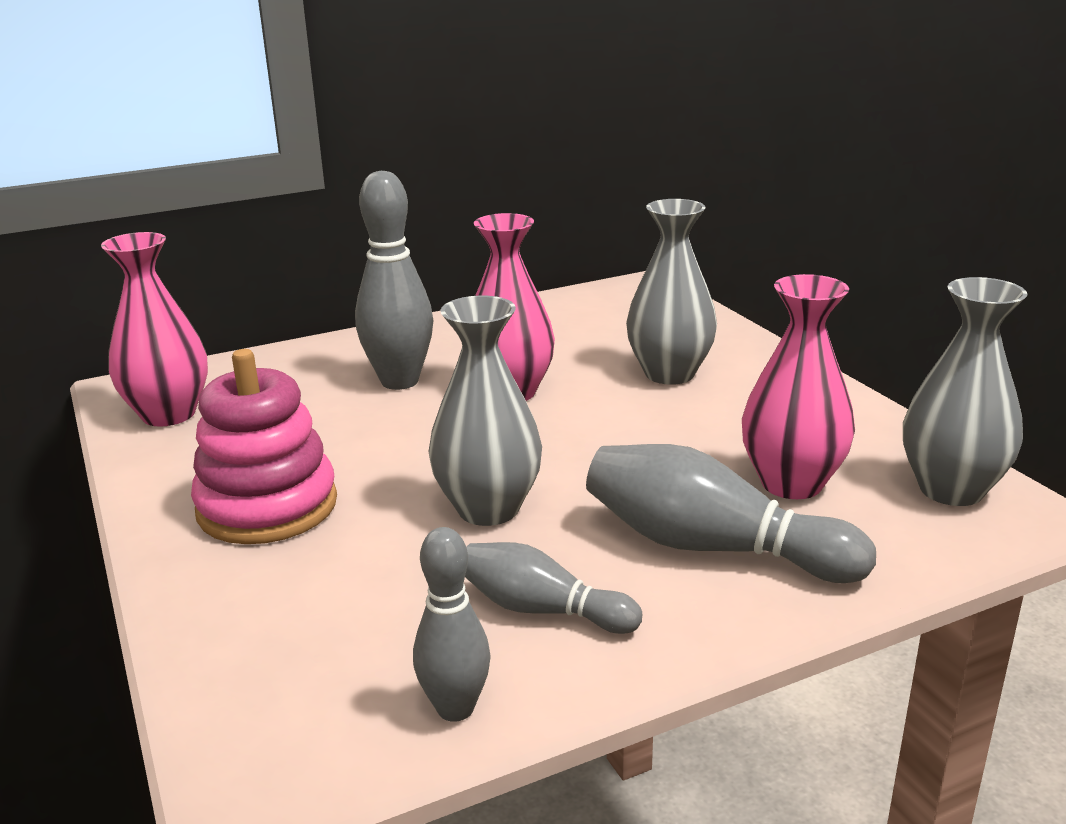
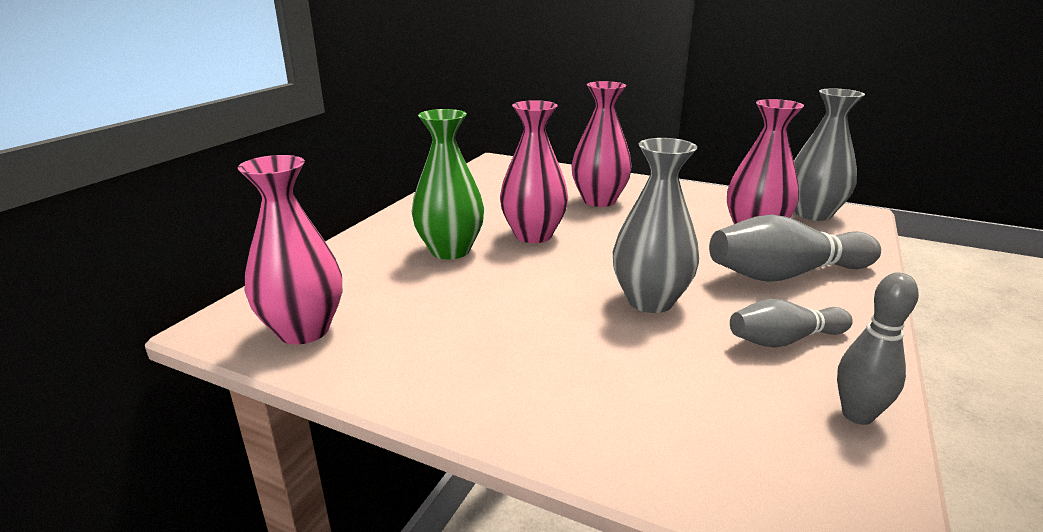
camera: 40 degrees left, 0 degrees up
pink stacking toy [191,349,337,544] -> none
grey bowling pin [355,171,433,390] -> green vase [412,109,484,259]
grey vase [626,199,717,385] -> pink vase [571,81,632,207]

